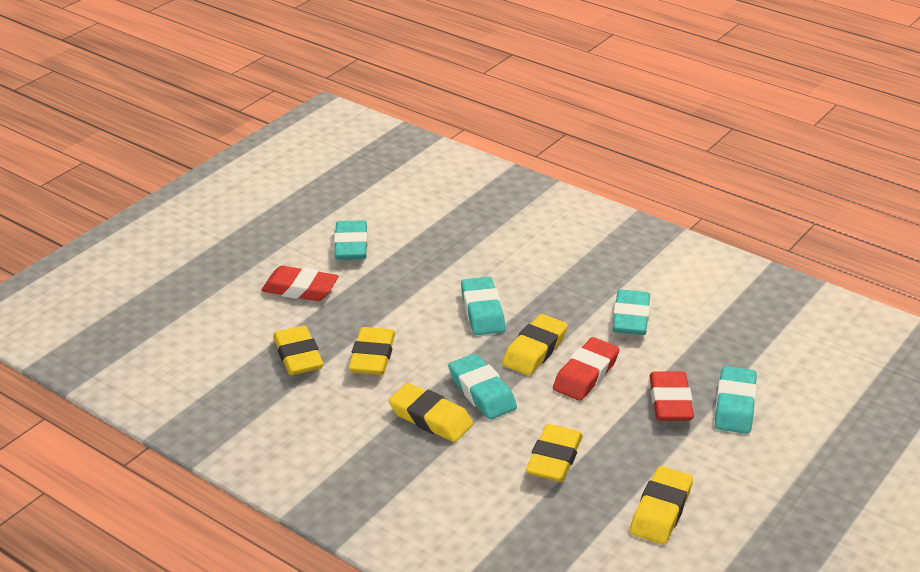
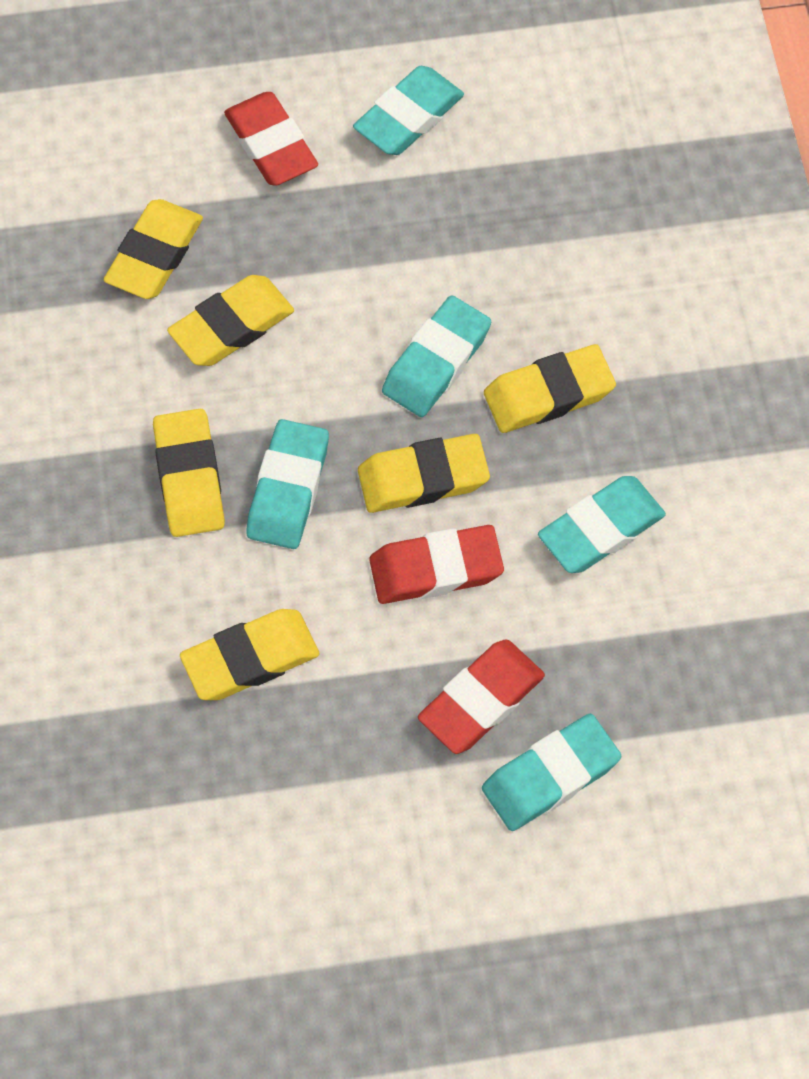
camera: 45 degrees right, 30 degrees up
yellow eraser [630,466,693,545] -> yellow eraser moved to [484,344,616,433]

